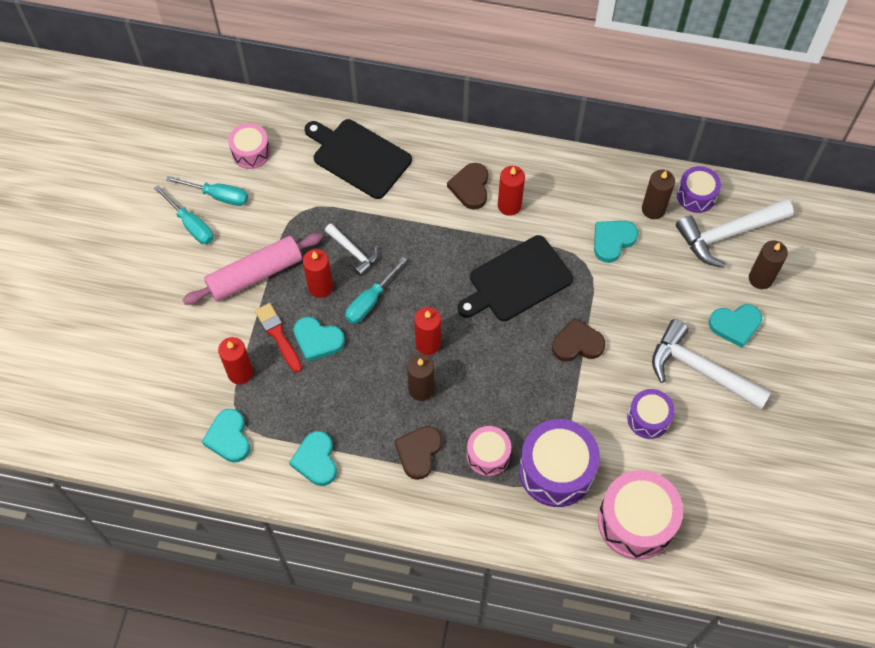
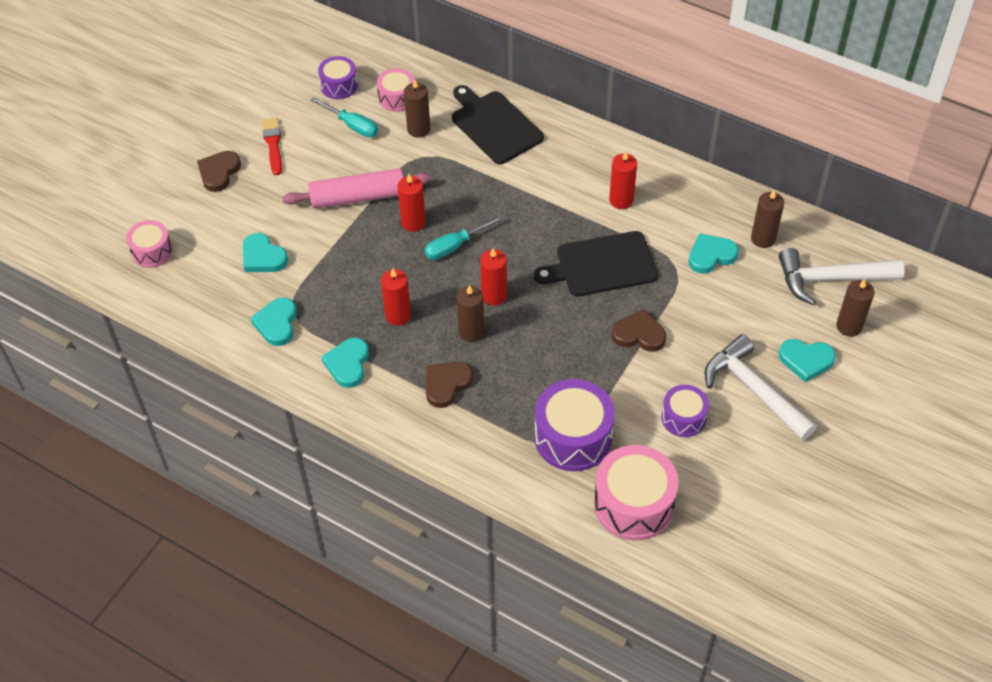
camera: 20 degrees right, 10 degrees down
turquoise screwdriver [154,185,214,244] -> none
red candle [218,337,253,385] -> red candle moved to [381,268,411,326]
red brush [255,303,302,373] -> red brush moved to [262,118,282,175]
turquoise heart [293,317,345,362] -> turquoise heart moved to [243,233,288,272]
white hammer [325,223,379,276] -> none
brown heart [447,163,488,210] -> brown heart moved to [197,151,241,192]
pink drum [467,426,511,476] -> pink drum moved to [126,220,173,268]
purple drum [677,166,721,213] -> purple drum moved to [318,56,358,99]
none -> brown candle [404,79,430,138]

